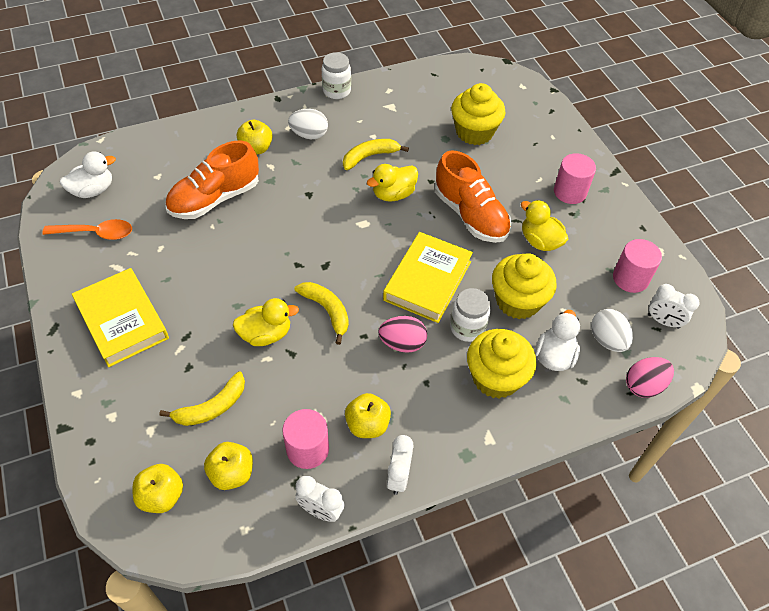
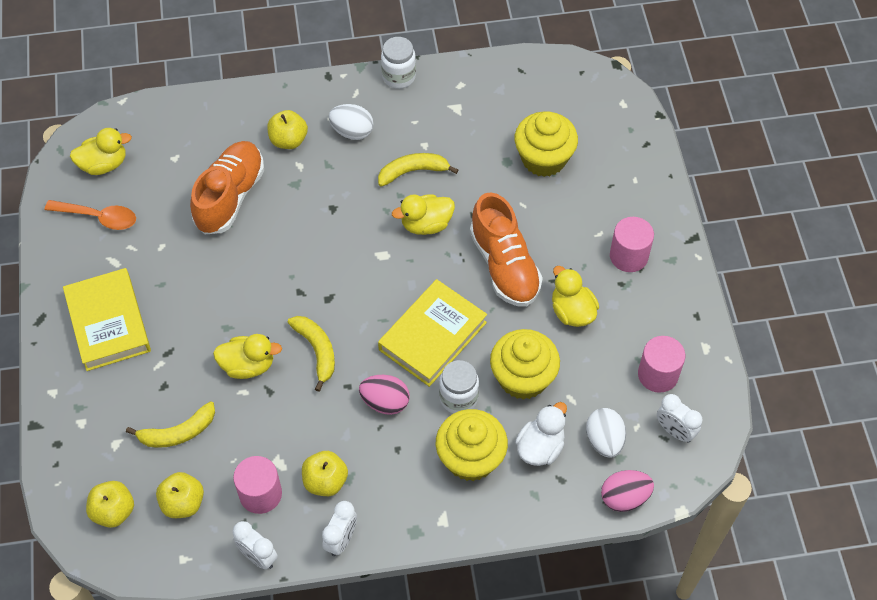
camera: 15 degrees right, 5 degrees up
white duck [60,152,116,198] -> yellow duck [70,128,132,175]
orange shoe [165,141,259,219] -> orange shoe turned 135 degrees clockwise [190,141,264,234]

